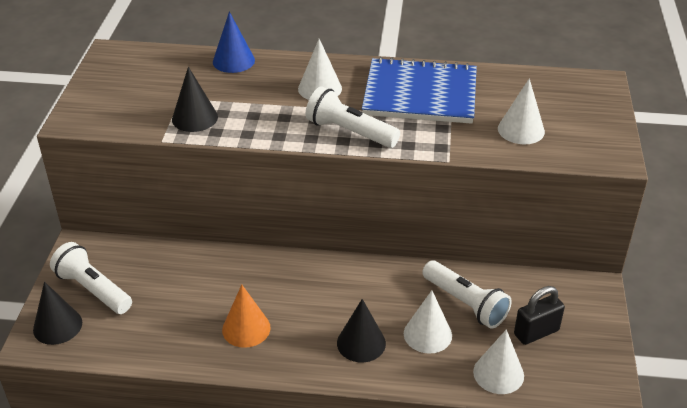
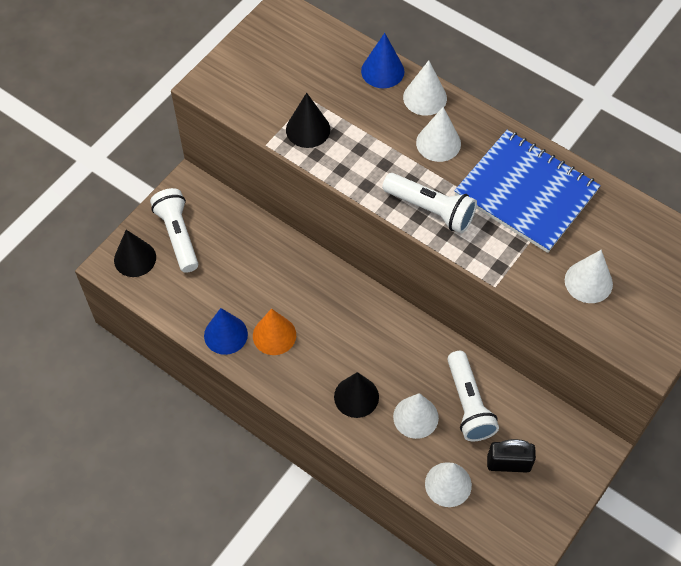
camera: 30 degrees right, 20 degrees up
white flashlight [306,86,400,148] -> white flashlight turned 150 degrees clockwise [382,173,477,234]
none -> blue cone [204,308,248,355]
none -> white cone [403,60,447,116]

